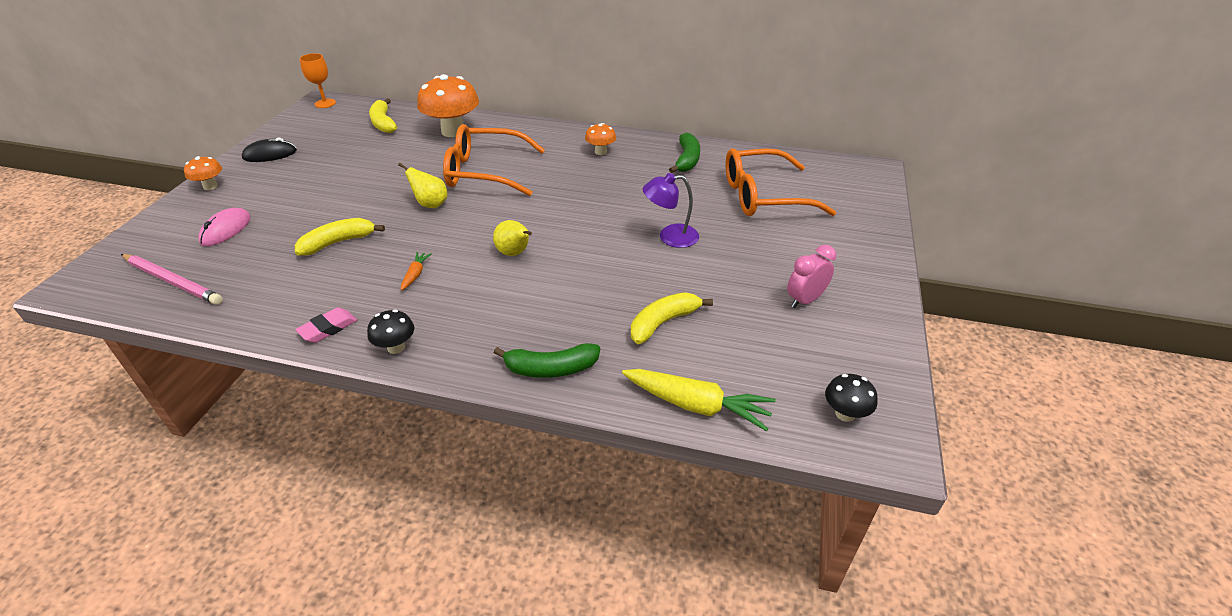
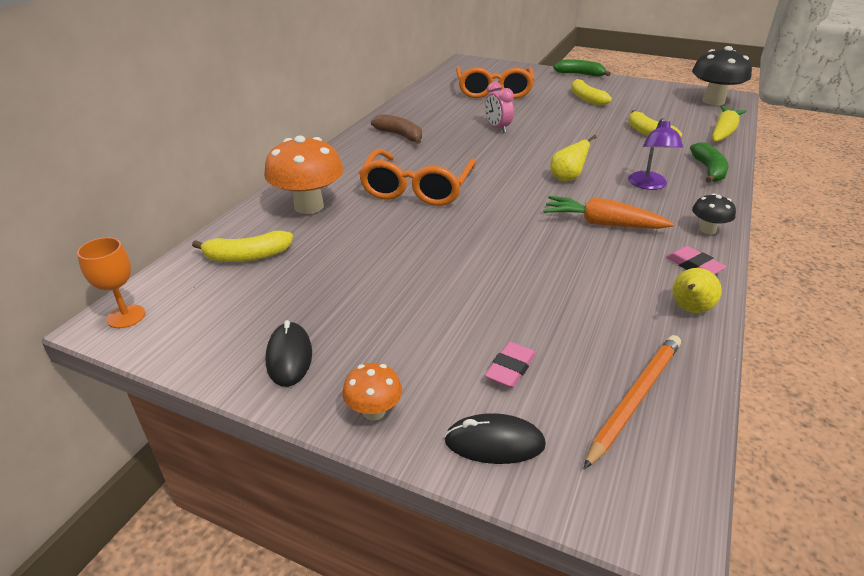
camera: 80 degrees left, 5 degrees down
pink pencil [121,254,223,305] -> orange pencil [584,335,681,469]
pink mouse [198,208,251,246] -> pink eraser [485,342,536,388]
yellow banana [295,218,385,256] -> yellow banana moved to [571,79,612,106]
yellow pear [398,163,447,208] -> yellow pear moved to [672,268,722,313]
orange carrot [401,252,431,291] -> orange carrot [543,196,674,229], size x2.10
orange mushroom [585,123,616,155] -> brown banana [371,114,422,144]
purple lamp [643,173,699,248] -> purple lamp moved to [628,118,683,190]
green banana [669,133,700,173] -> green banana moved to [554,59,611,77]
pink clock [787,245,836,308] -> pink clock moved to [485,82,514,133]
black mushroom [825,374,878,422] -> black mushroom [692,46,752,105], size x2.00
none -> black mouse [444,413,546,464]

